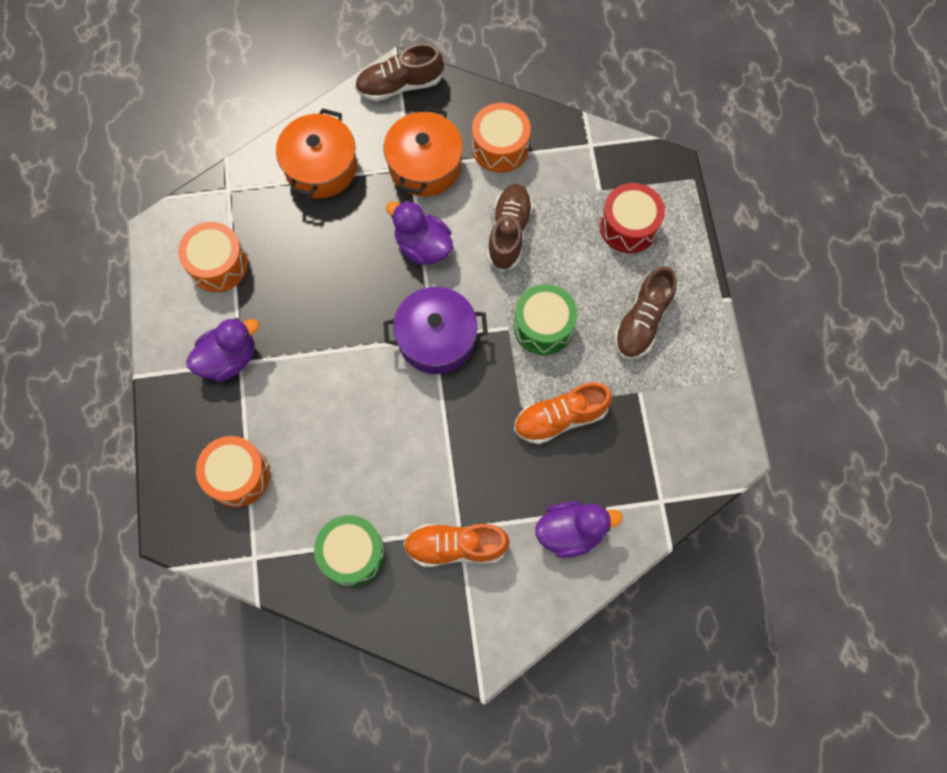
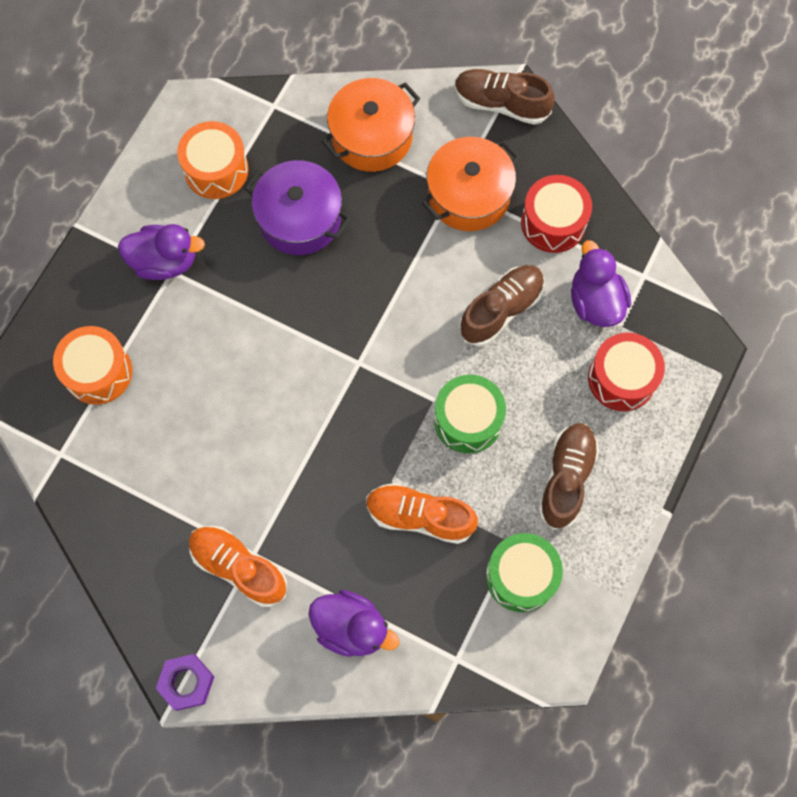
camera: 35 degrees right, 0 degrees up
green drum [314,515,385,587] -> green drum moved to [486,533,563,612]
purple pot [383,287,488,374] -> purple pot moved to [244,160,351,255]
purple duck [386,200,453,266] -> purple duck moved to [571,240,631,327]
orange drum [472,103,531,173] -> red drum [521,175,592,253]
brown shoe [614,266,677,360] -> brown shoe turned 135 degrees clockwise [538,423,599,530]
none -> purple nut [156,654,215,711]

